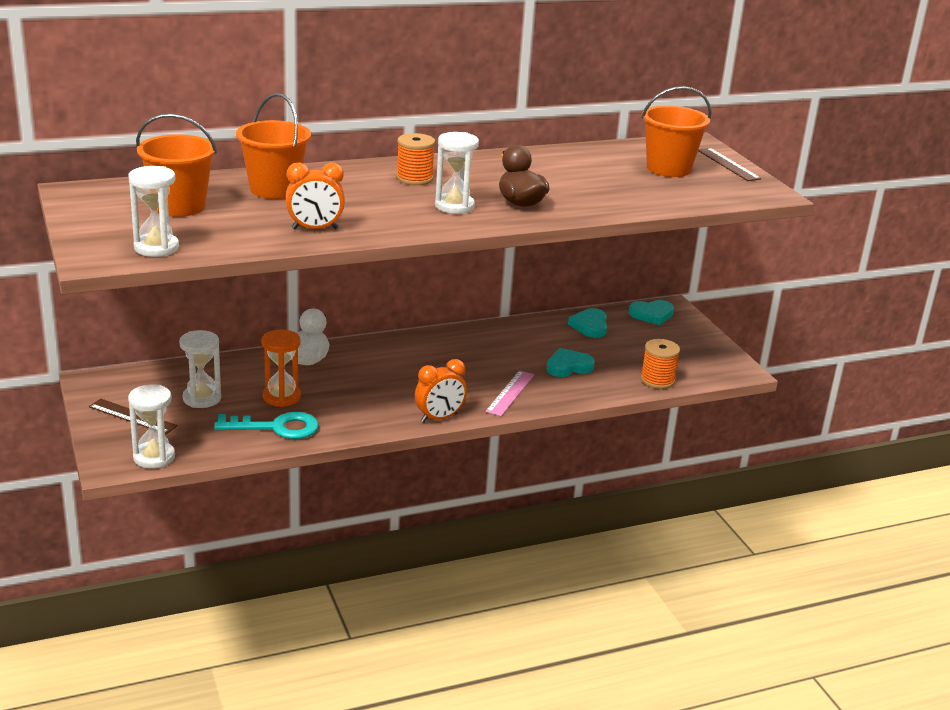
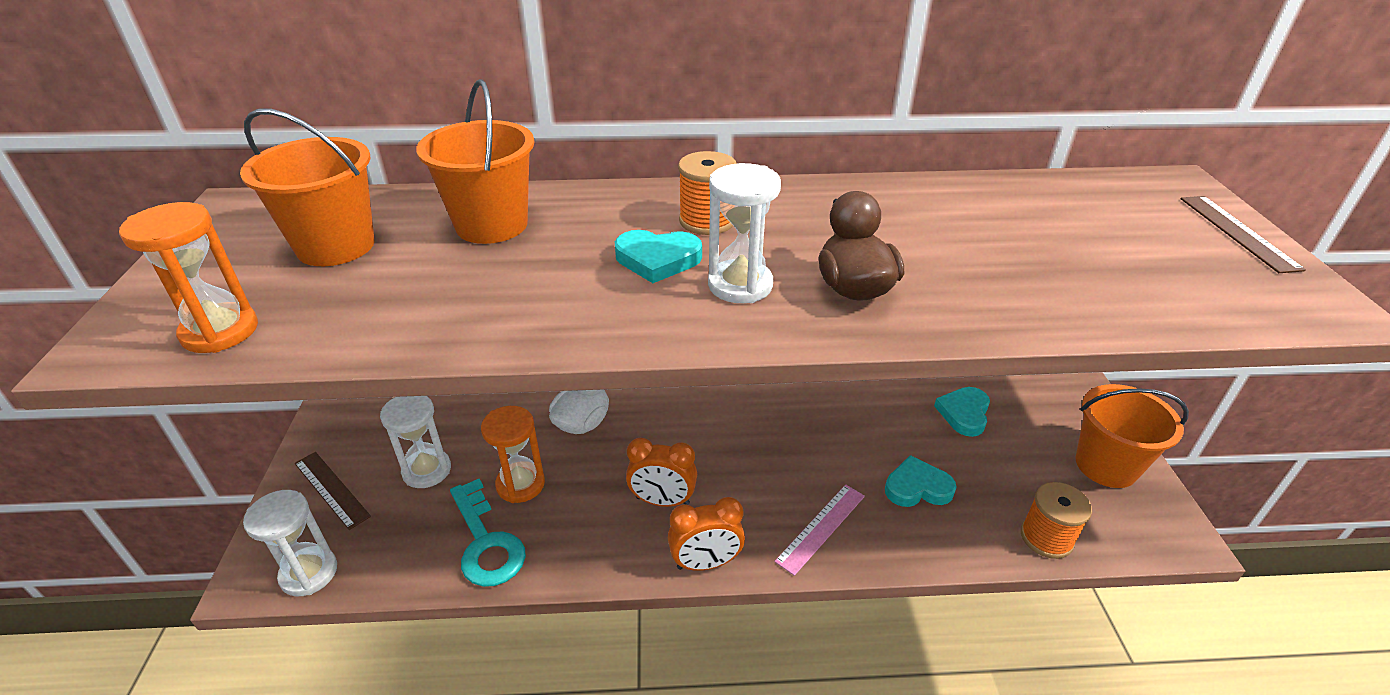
camera: 20 degrees right, 10 degrees up
white hourglass [128,166,179,257] -> orange hourglass [119,202,258,353]
turquoise key [214,412,319,439] -> turquoise key turned 45 degrees clockwise [450,479,526,587]
orange clock [286,163,345,229] -> orange clock moved to [626,438,697,507]
turquoise heart [629,300,674,325] -> turquoise heart moved to [615,230,702,283]
orange bucket [641,86,711,177] -> orange bucket moved to [1076,384,1189,488]

